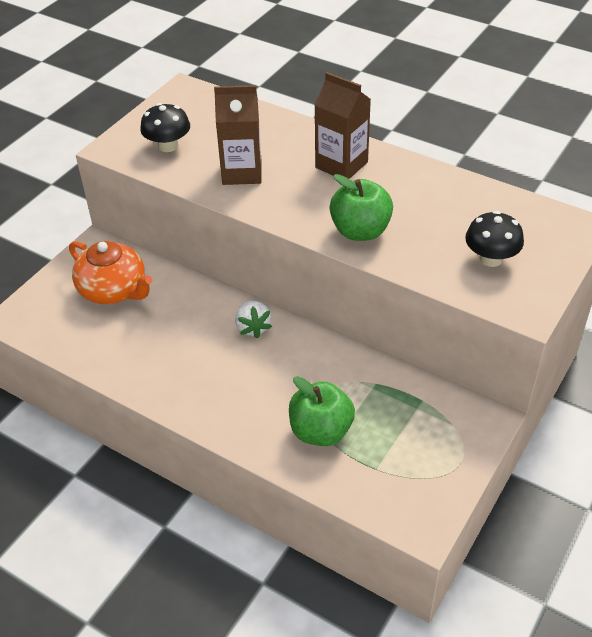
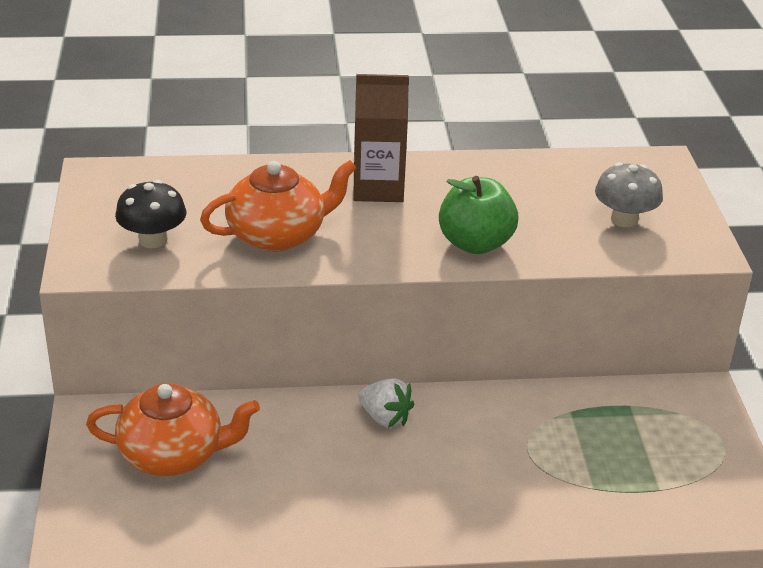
camera: 40 degrees left, 10 degrees down
brown carton [214,85,261,185] -> orange teapot [200,160,357,252]
green apple [289,376,355,446] -> none
black mushroom [465,211,524,267] -> grey mushroom [595,162,663,227]

